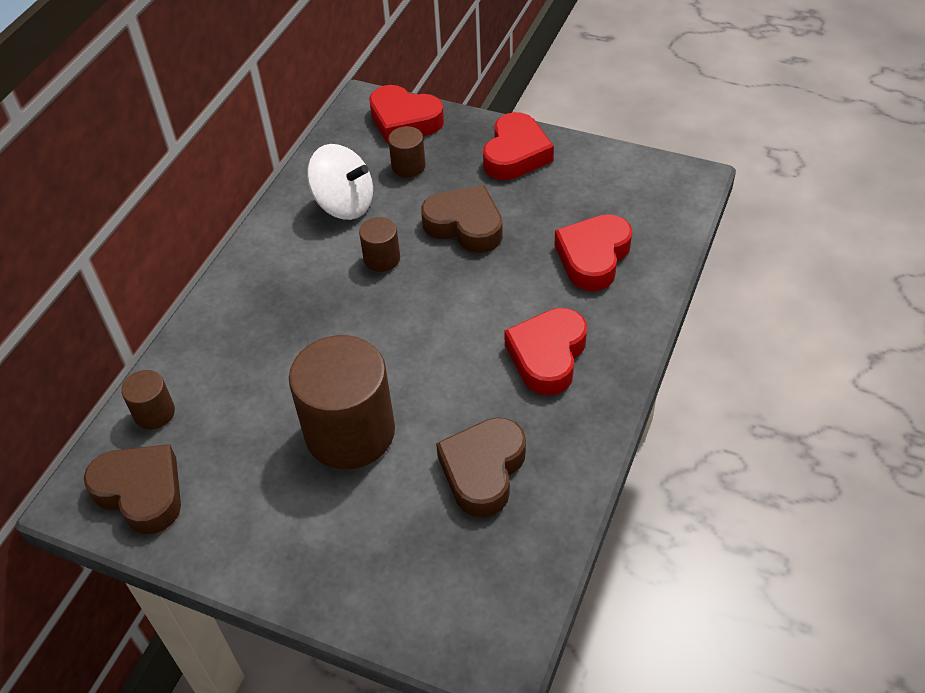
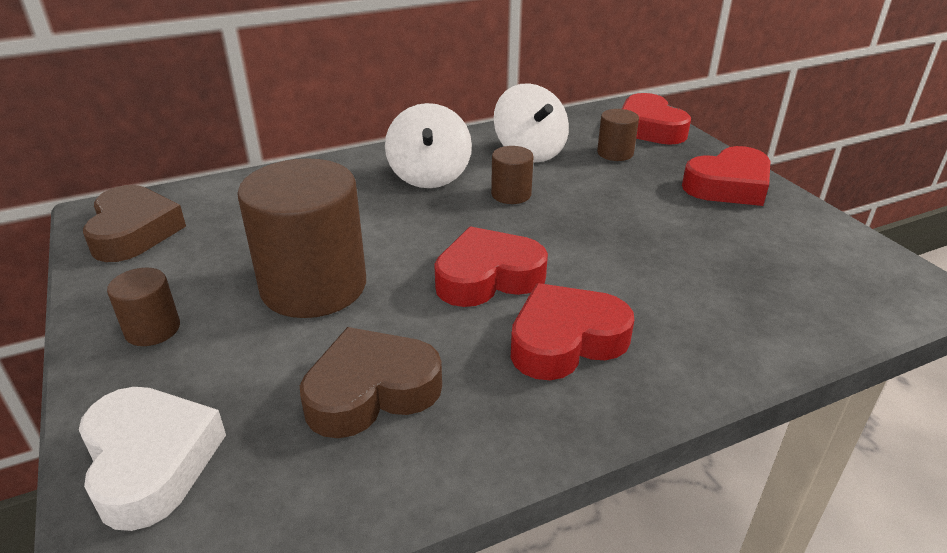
camera: 40 degrees right, 15 degrees down
brown cylinder [121,370,175,429] -> brown cylinder moved to [107,267,180,346]
brown heart [421,186,503,253] -> none
red heart [555,214,632,291] -> red heart moved to [434,226,548,307]
none -> white heart [79,387,226,531]
none -> white spinning top [385,103,472,188]

